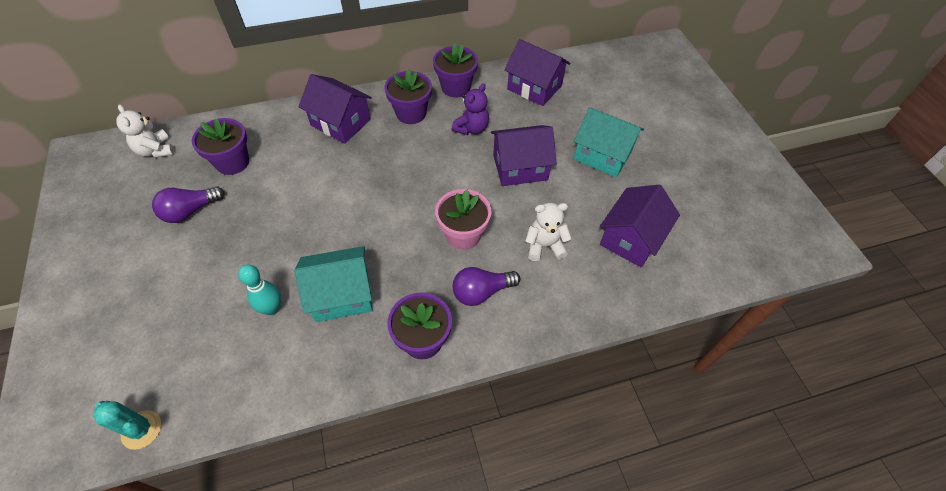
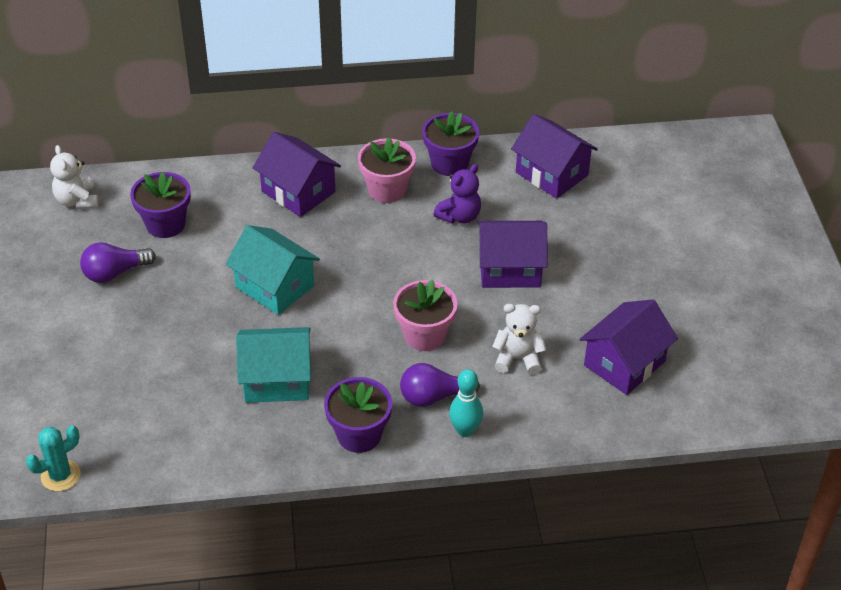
camera: 10 degrees right, 10 degrees down
turquoise cactus [93,401,161,450] -> turquoise cactus turned 75 degrees counterclockwise [26,425,81,491]
turquoise bowling pin [238,264,281,315] -> turquoise bowling pin moved to [449,369,483,437]
purple flower pot [384,69,432,124] -> pink flower pot [358,138,416,203]
turquoise house [574,107,644,177] -> turquoise house moved to [226,225,320,315]

